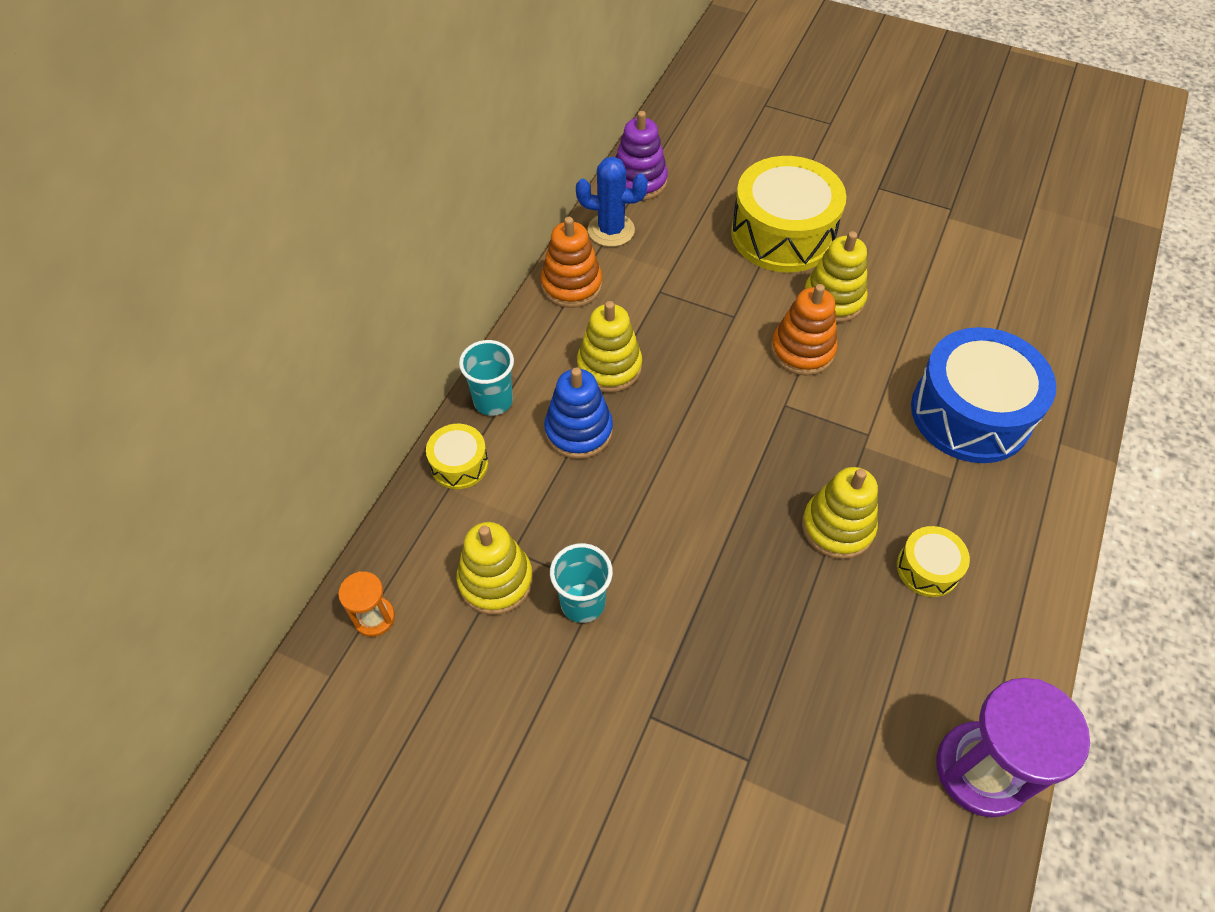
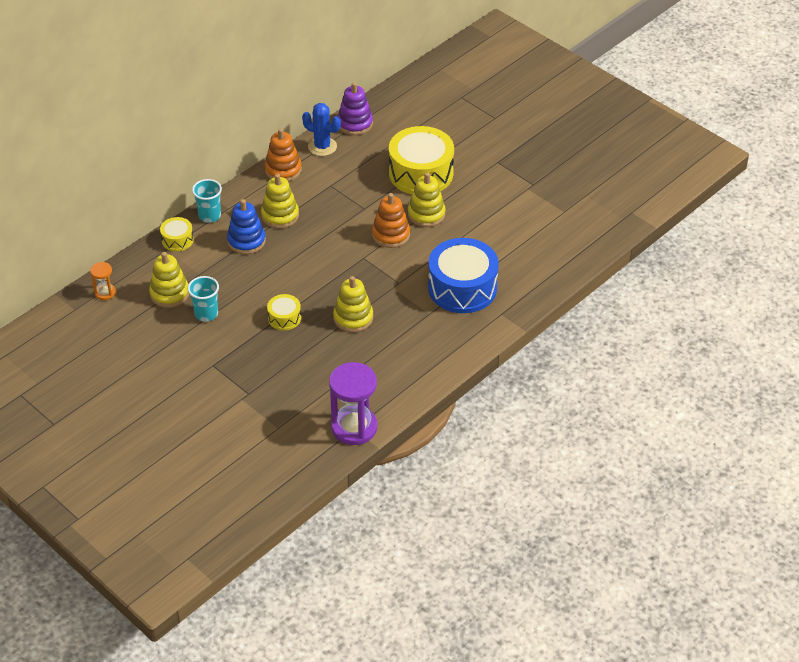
camera: 20 degrees right, 10 degrees down
yellow drum [897,526,970,597] -> yellow drum moved to [267,294,301,330]

